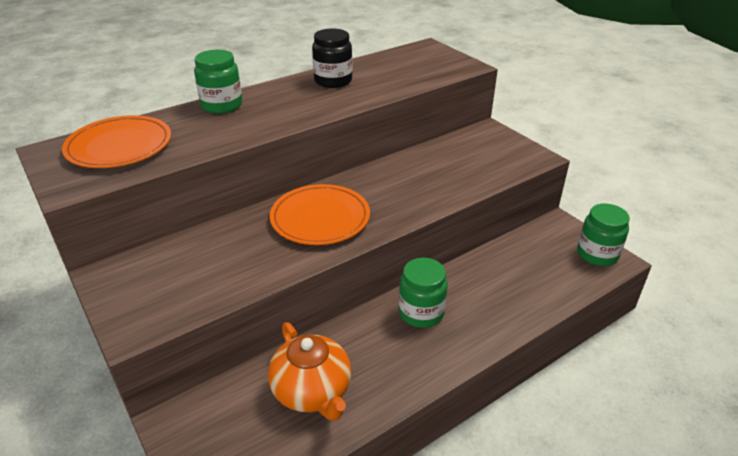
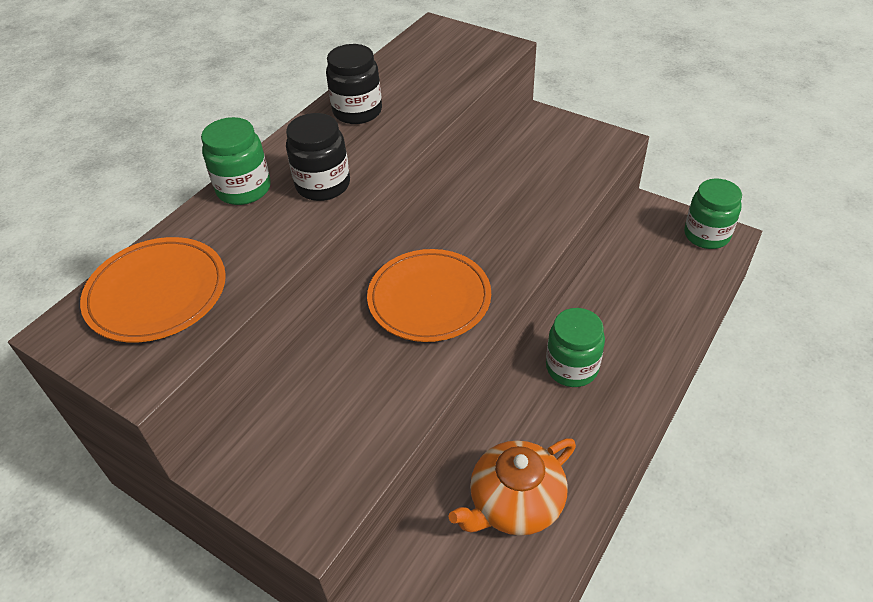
camera: 20 degrees left, 10 degrees up
orange teapot [268,322,351,421] -> orange teapot turned 105 degrees clockwise [448,438,576,536]
none -> black jar [286,113,350,201]

